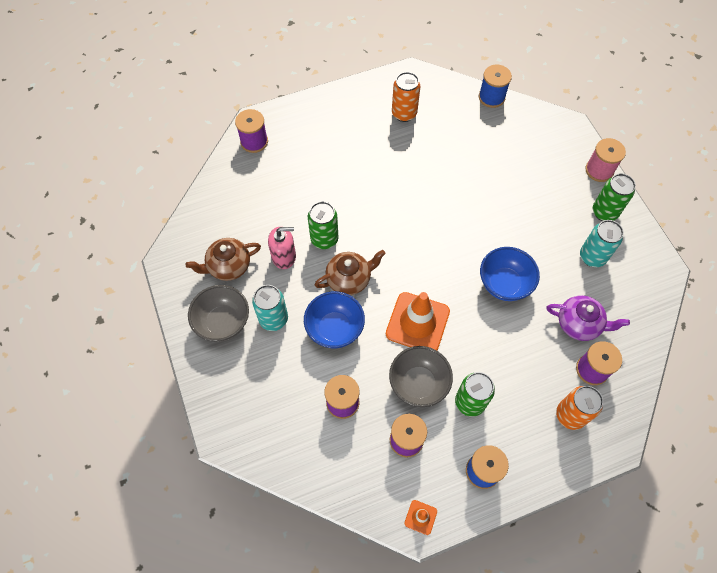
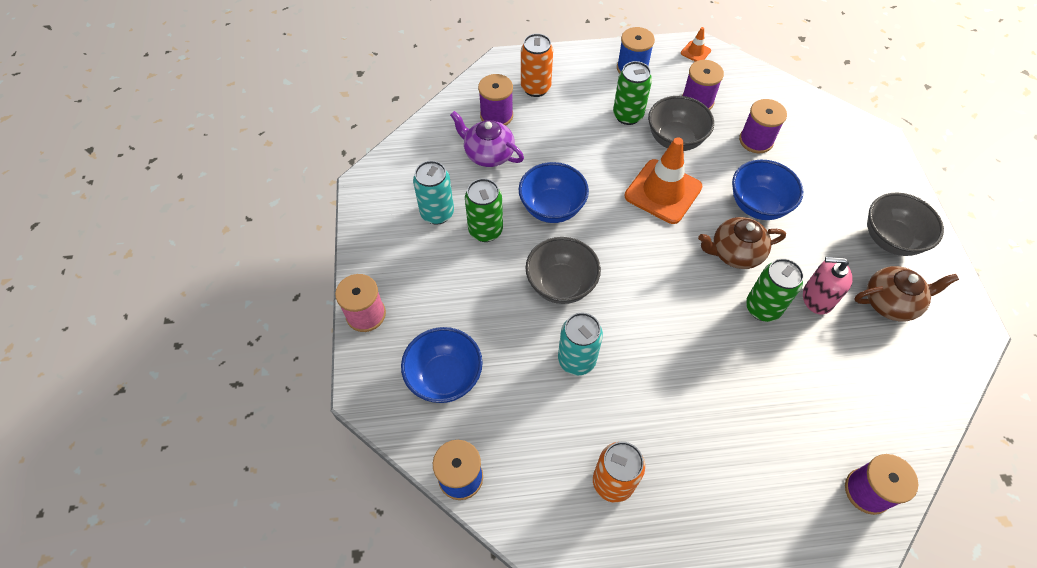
camera: 165 degrees left, 5 degrees down
turquoise can [252,285,288,331] -> turquoise can moved to [558,313,603,375]
green can [593,174,636,221] -> green can moved to [465,178,503,242]
none -> blue bowl [401,327,483,403]
none -> grey bowl [525,237,601,304]

